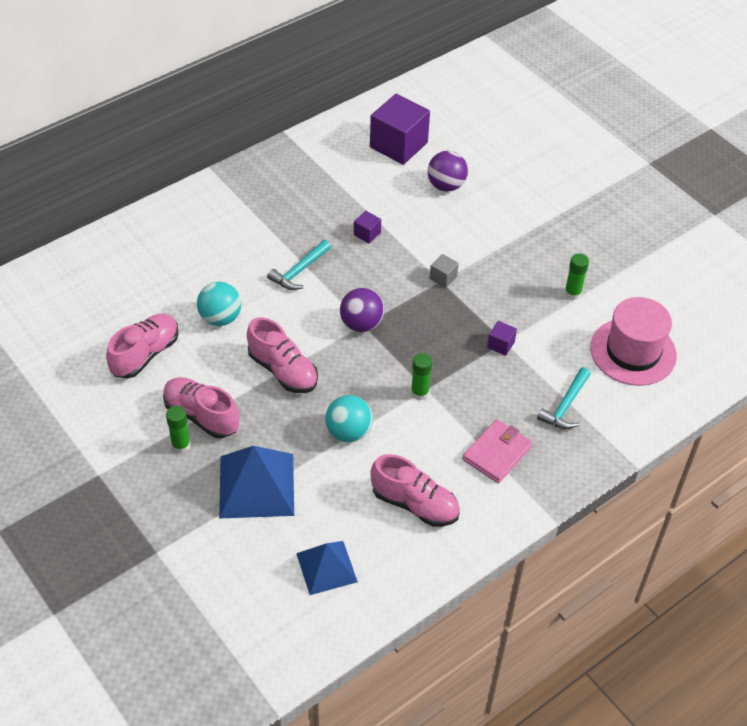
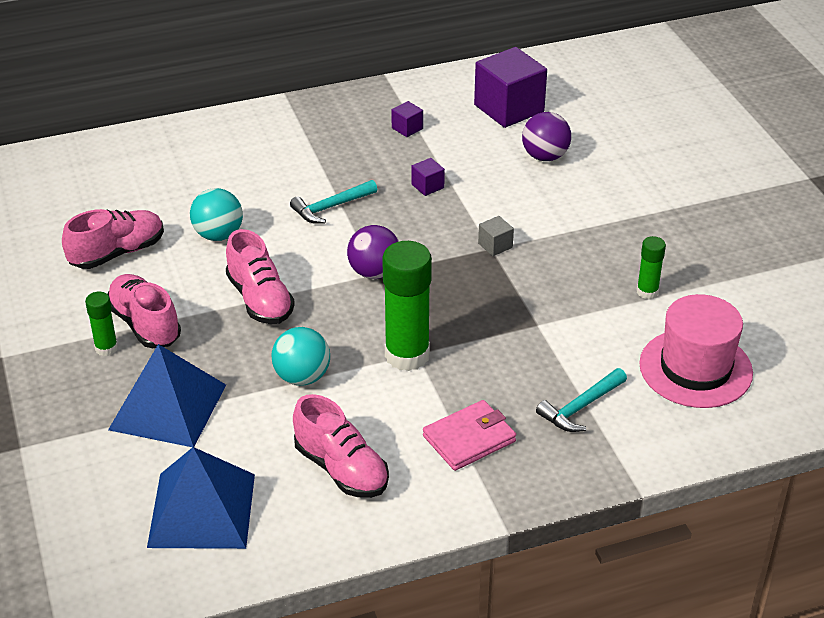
camera: 20 degrees right, 10 degrees down
blue pyramid [296,541,358,595] -> blue pyramid [147,447,255,549], size x1.55
green glue stick [411,353,432,400] -> green glue stick [382,241,432,371], size x1.96
purple cube [487,321,517,356] -> purple cube moved to [391,101,423,137]

